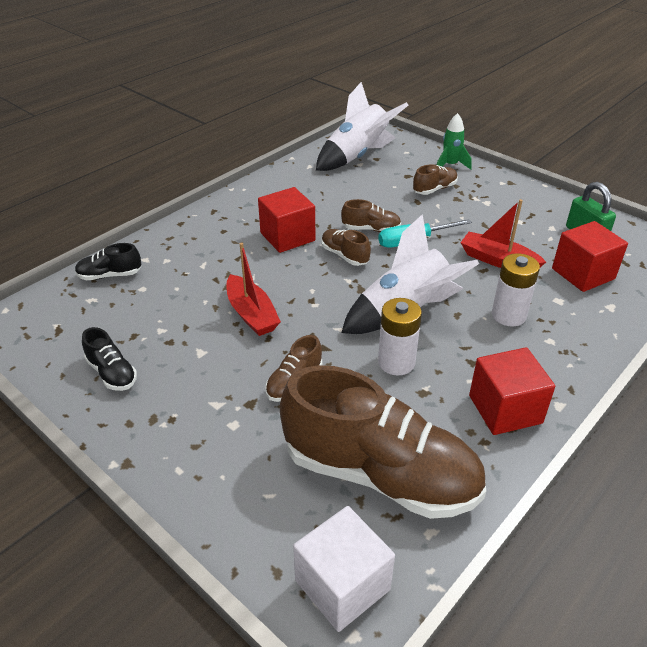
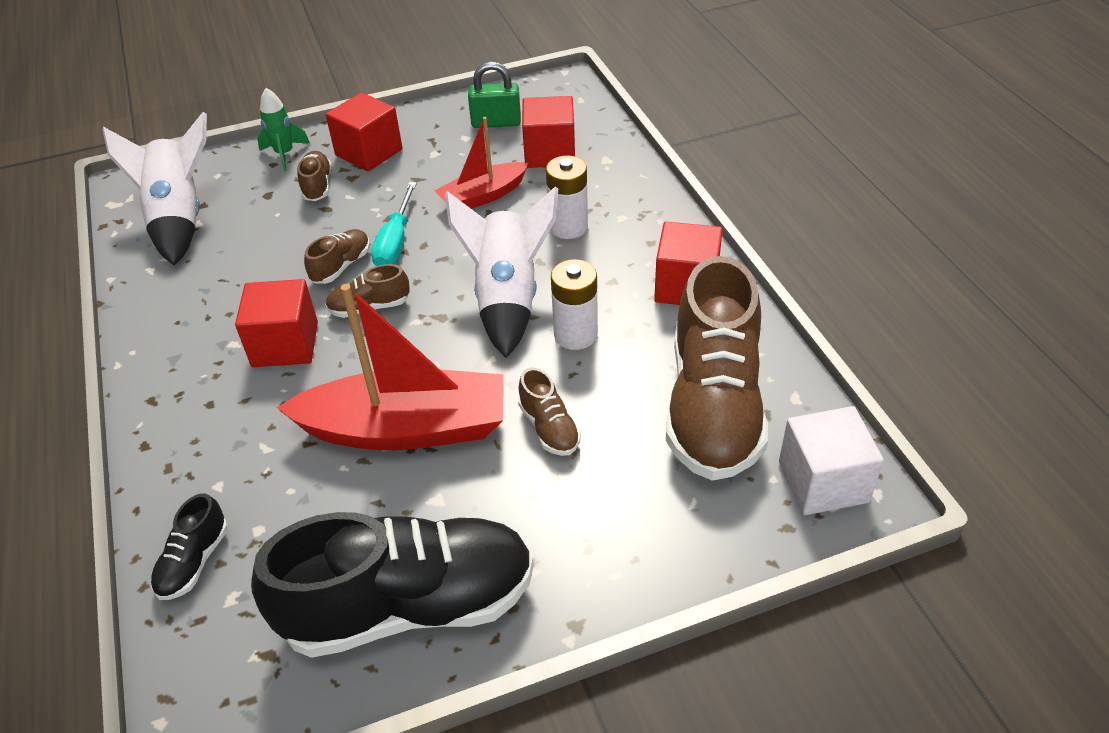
camera: 60 degrees left, 5 degrees up
black shoe [82,327,137,391] -> black shoe [251,512,534,658], size x2.37
red boat [226,243,281,336] -> red boat [277,284,504,450], size x1.75
brown shoe [280,365,486,519] -> brown shoe turned 135 degrees clockwise [666,256,768,481]
none -> red cube [326,92,402,171]

